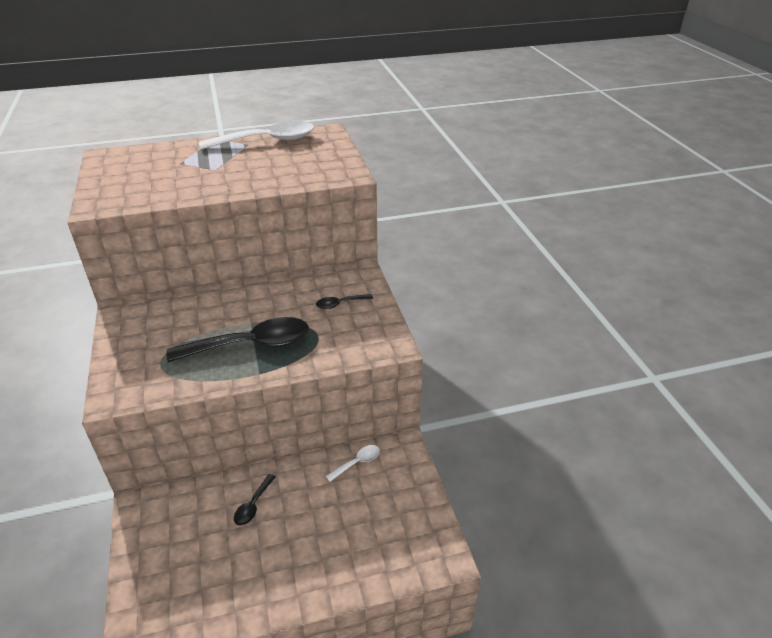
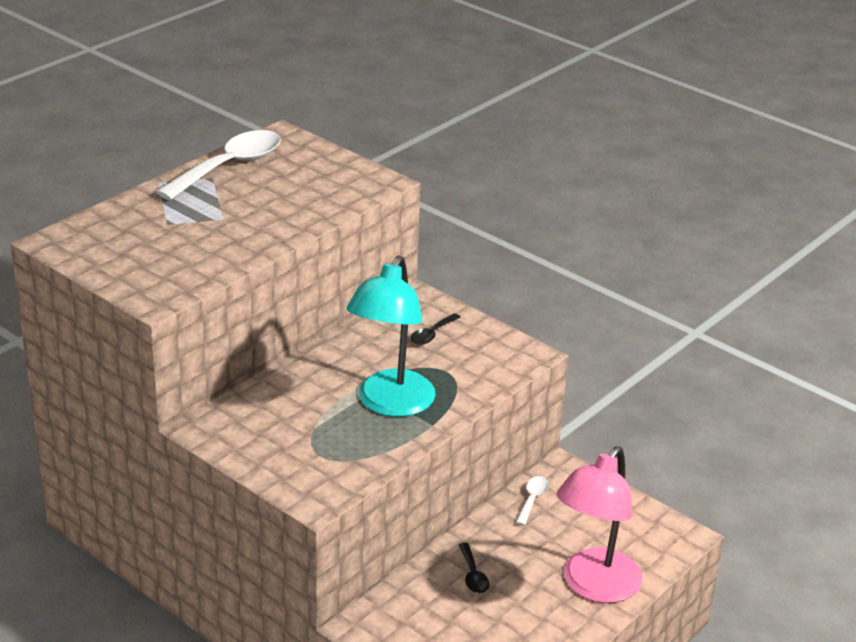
camera: 35 degrees left, 5 degrees down
black spoon [167,317,309,362] -> turquoise lamp [347,255,436,417]
none -> pink lamp [557,446,642,603]

